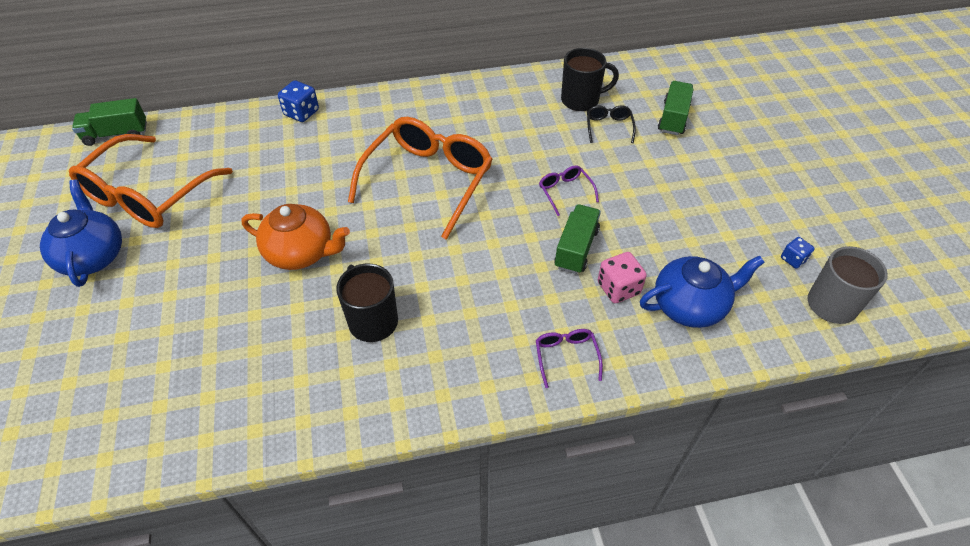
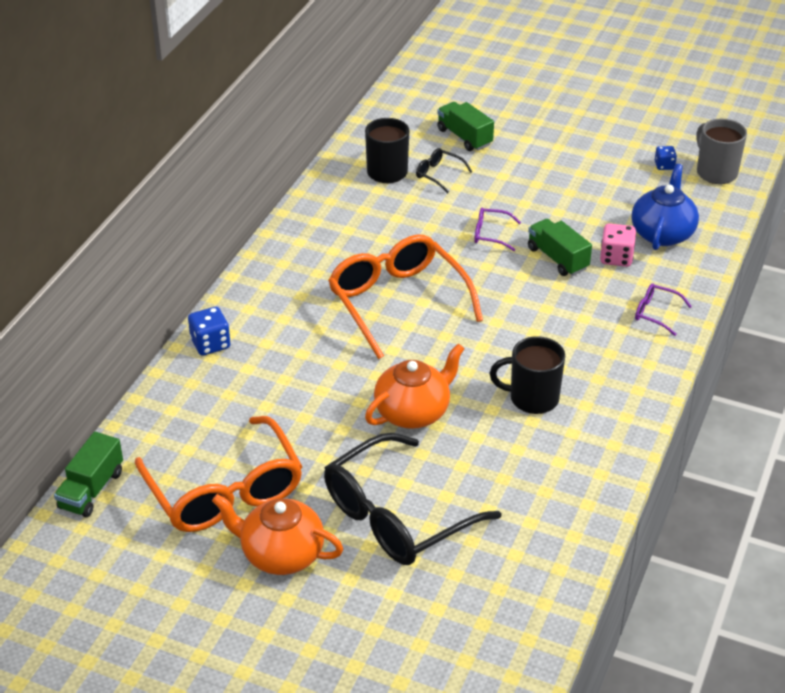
camera: 55 degrees left, 10 degrees down
blue teapot [40,180,122,287] -> orange teapot [212,494,343,575]
none -> black glasses [324,433,501,565]

